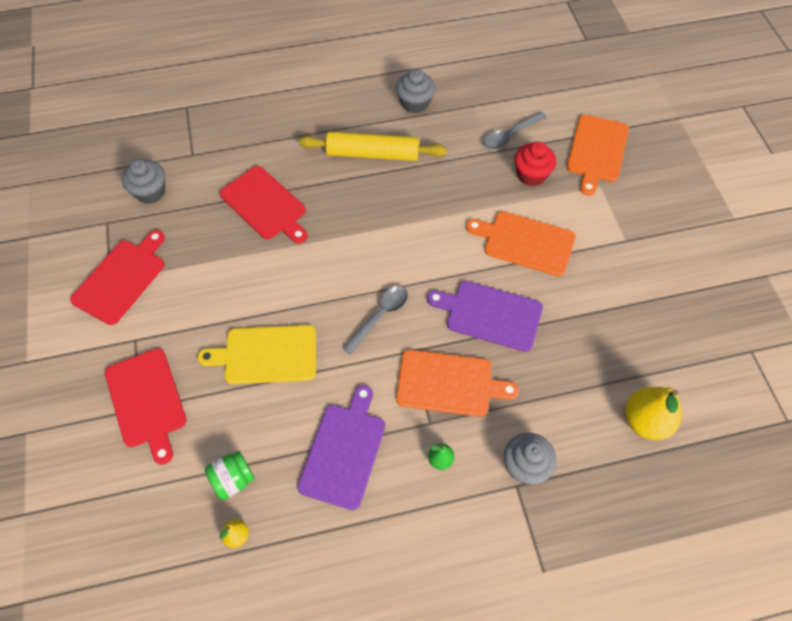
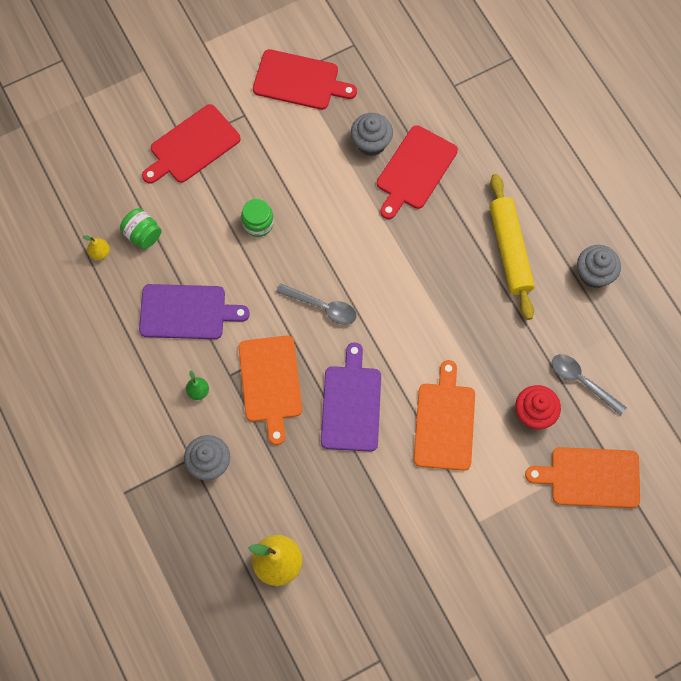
camera: 75 degrees right, 10 degrees up
grey cupcake [122,159,165,204] -> grey cupcake moved to [351,113,393,156]
yellow cutting board [198,325,316,384] -> green jar [241,199,274,237]

